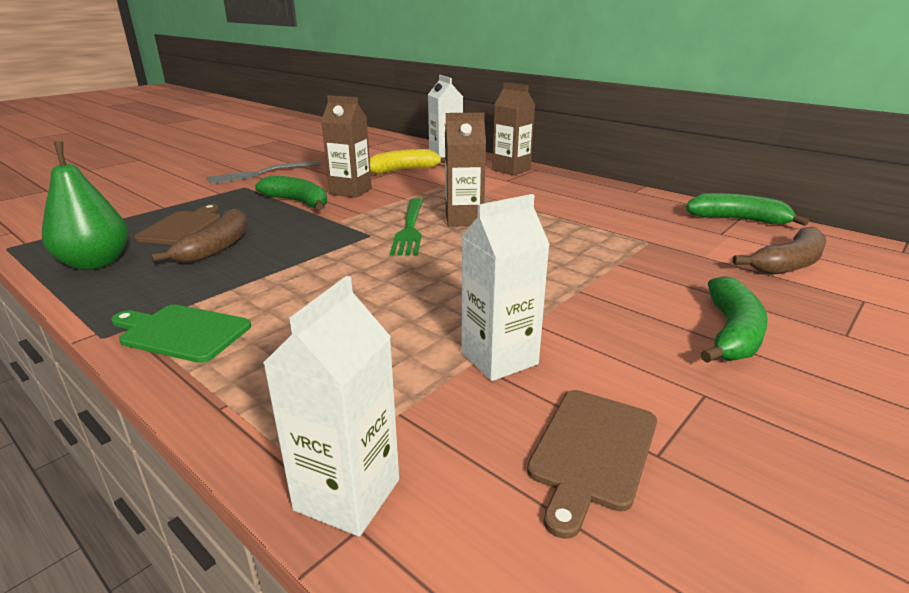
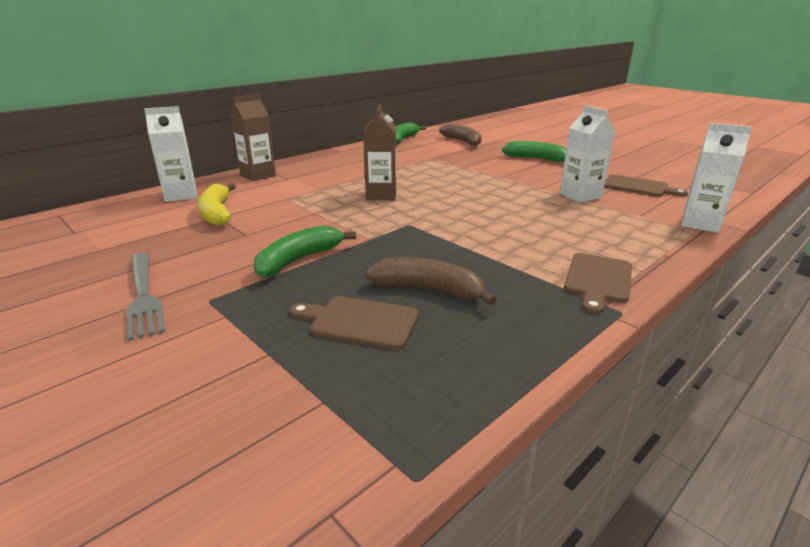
camera: 85 degrees left, 0 degrees up
green pear [42,141,128,270] -> none
green cutting board [111,305,251,363] -> brown cutting board [564,253,632,314]
brown carton [321,95,372,198] -> none
green fork [390,198,423,256] -> none

